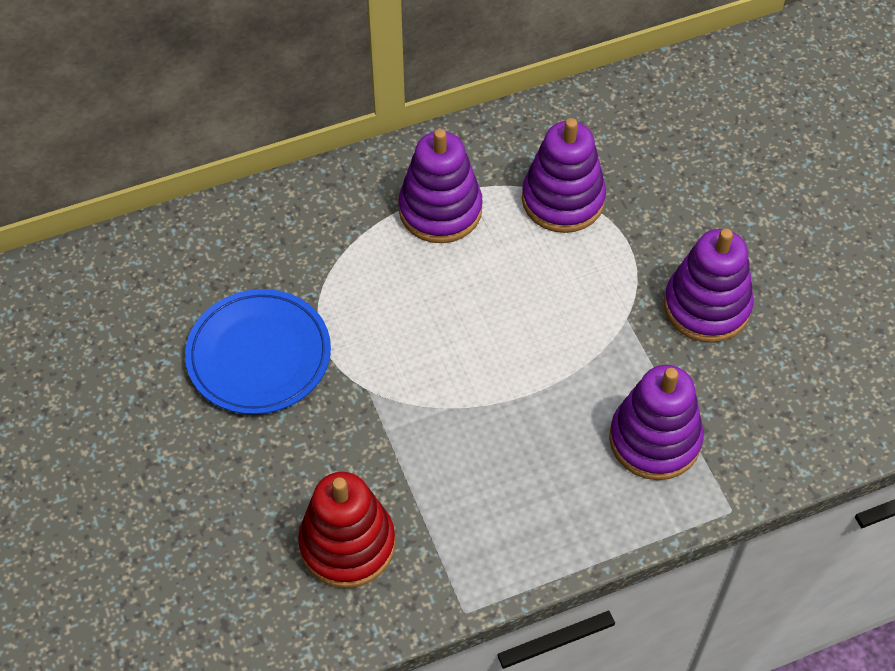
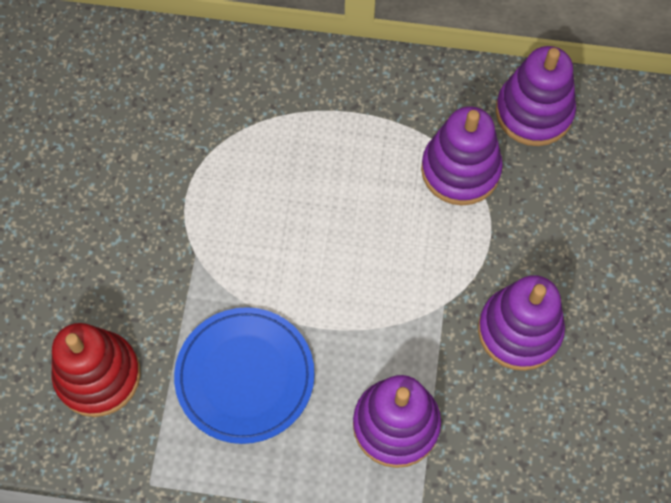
camera: 30 degrees right, 10 degrees up
blue plate [185,289,331,414] -> blue plate moved to [174,307,315,444]
purple stacking toy [399,129,483,243] -> purple stacking toy moved to [496,46,576,146]

